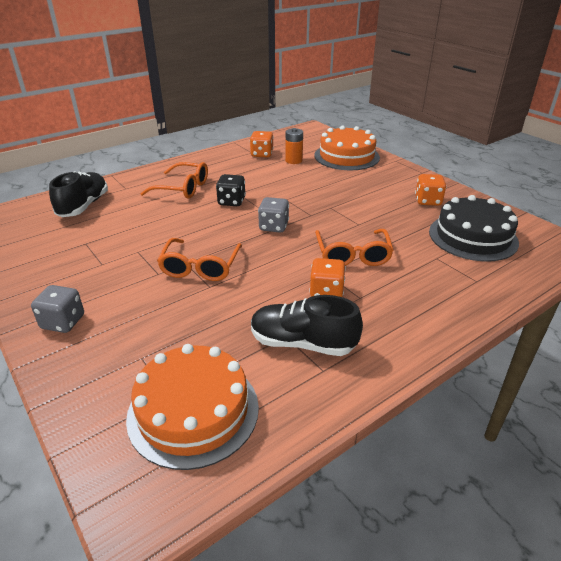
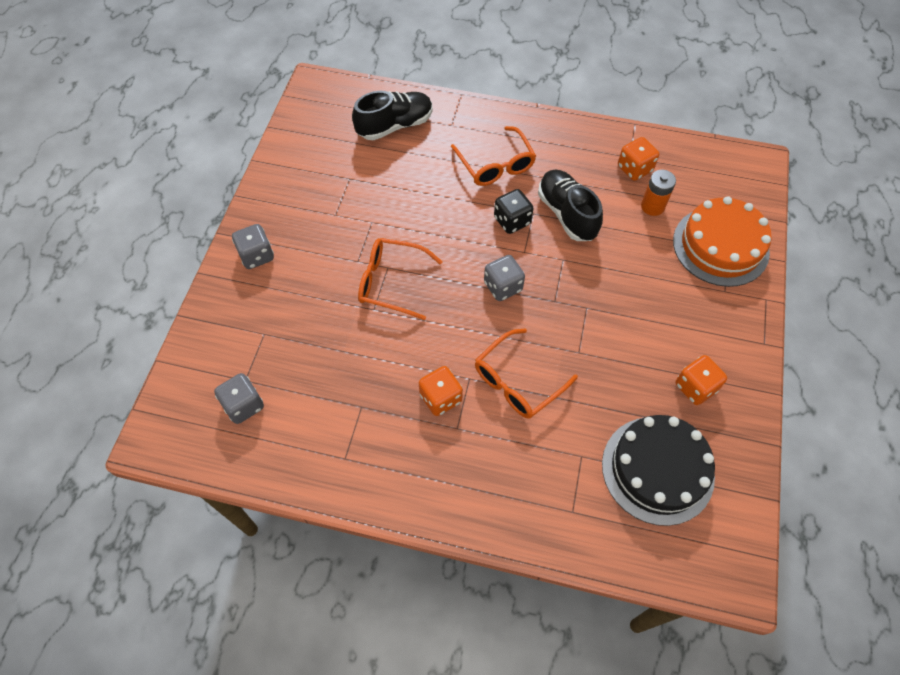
camera: 50 degrees right, 25 degrees up
orange cake [126,344,259,470] -> grey dice [214,373,264,424]
orange glasses [157,238,242,281] -> orange glasses turned 45 degrees clockwise [358,238,443,320]
black shoe [251,295,363,356] -> black shoe moved to [538,170,603,241]

